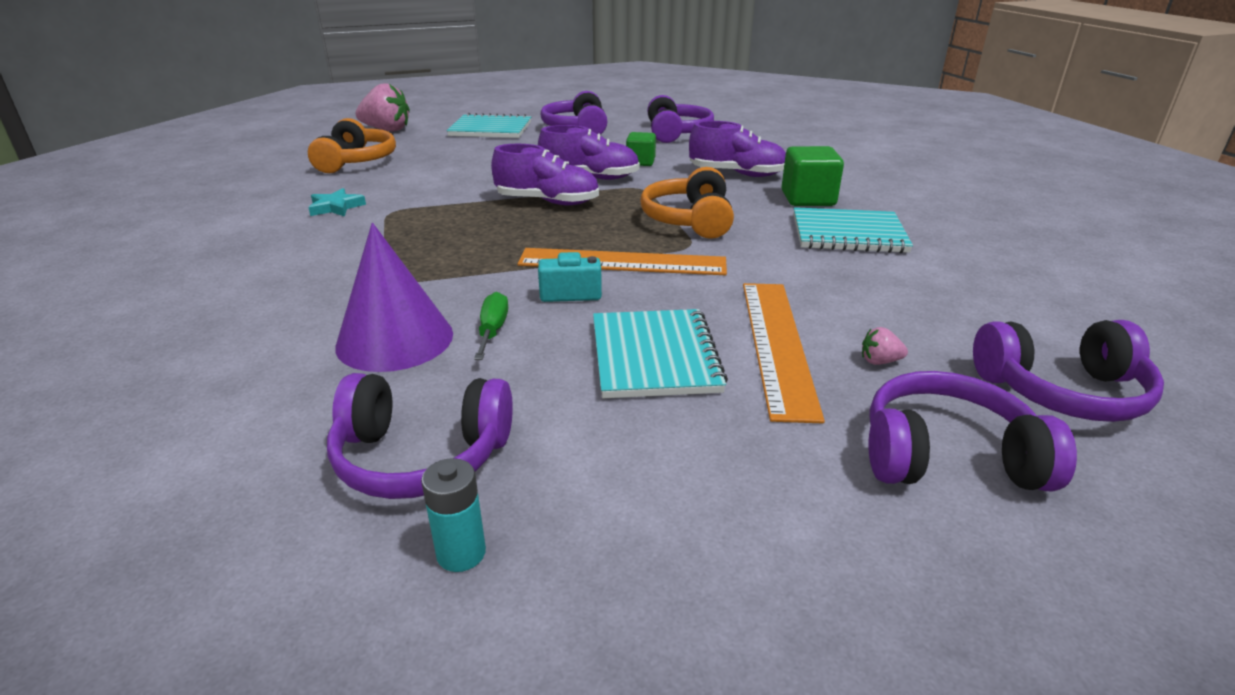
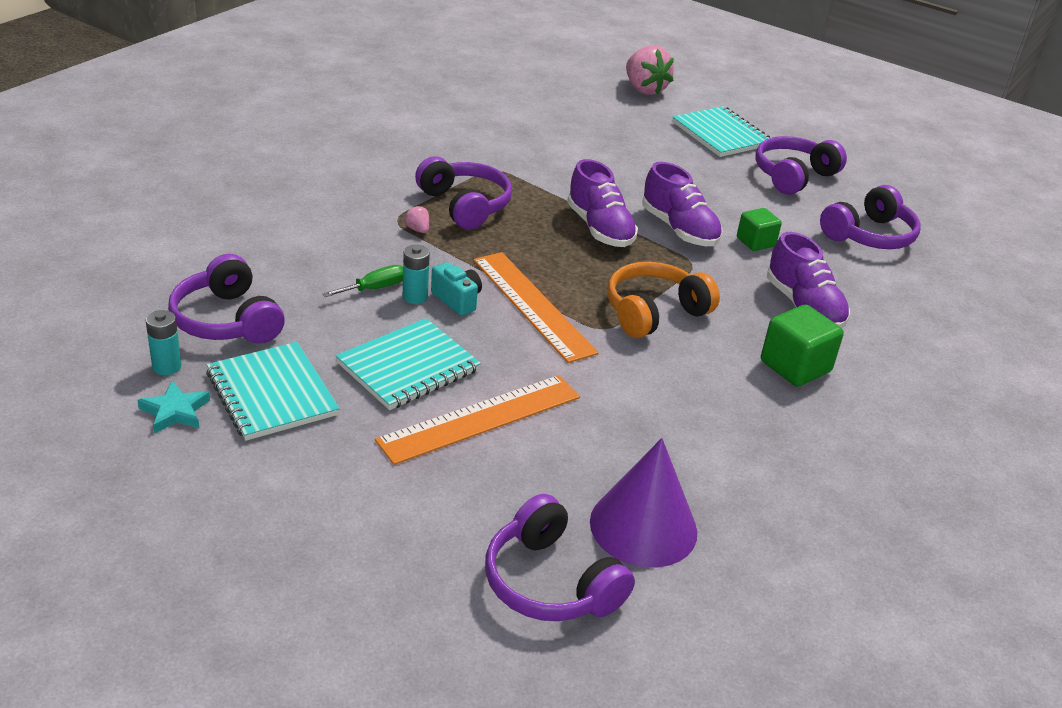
camera: 50 degrees right, 5 degrees up
orange headphones [308,118,396,173] -> none
turquoise star [308,188,366,216] -> turquoise star moved to [138,381,210,434]
purple cone [335,223,453,372] -> purple cone moved to [590,438,697,568]
turquoise notebook [793,207,913,253] -> turquoise notebook moved to [206,342,340,441]
pink strawberry [862,327,908,365] -> pink strawberry moved to [404,206,429,233]
purple headphones [868,371,1077,492] -> purple headphones moved to [415,156,512,230]
none -> turquoise battery [403,245,430,304]

